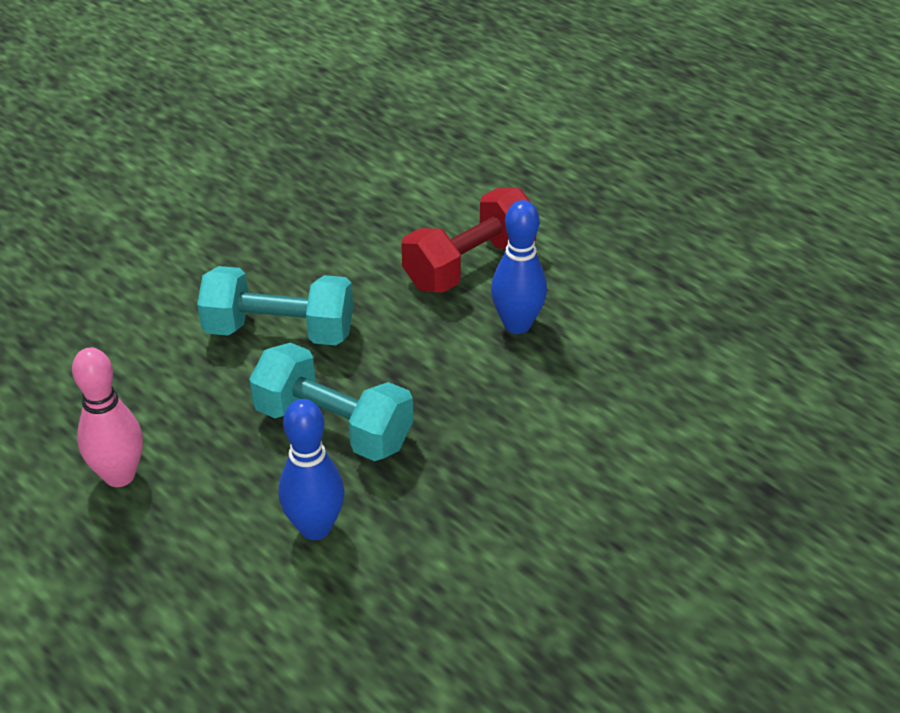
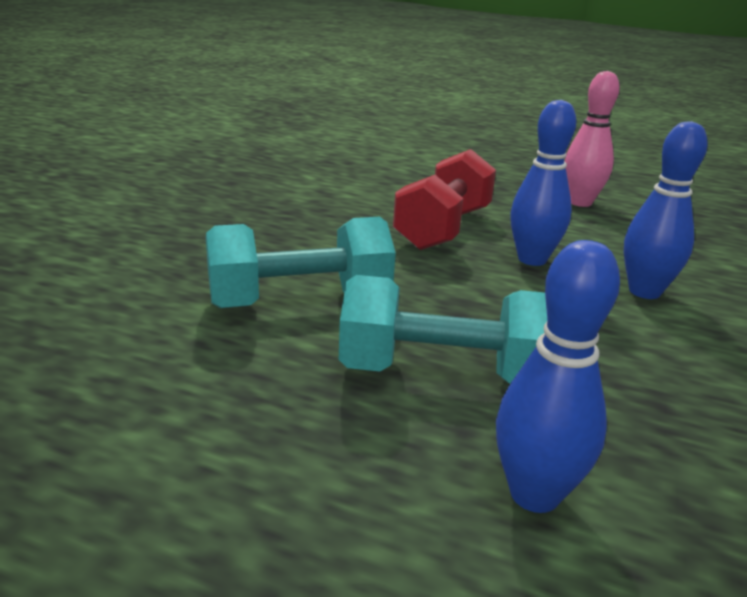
camera: 25 degrees left, 15 degrees down
pink bowling pin [72,347,143,487] -> pink bowling pin moved to [565,71,620,207]
none -> blue bowling pin [624,121,708,299]

